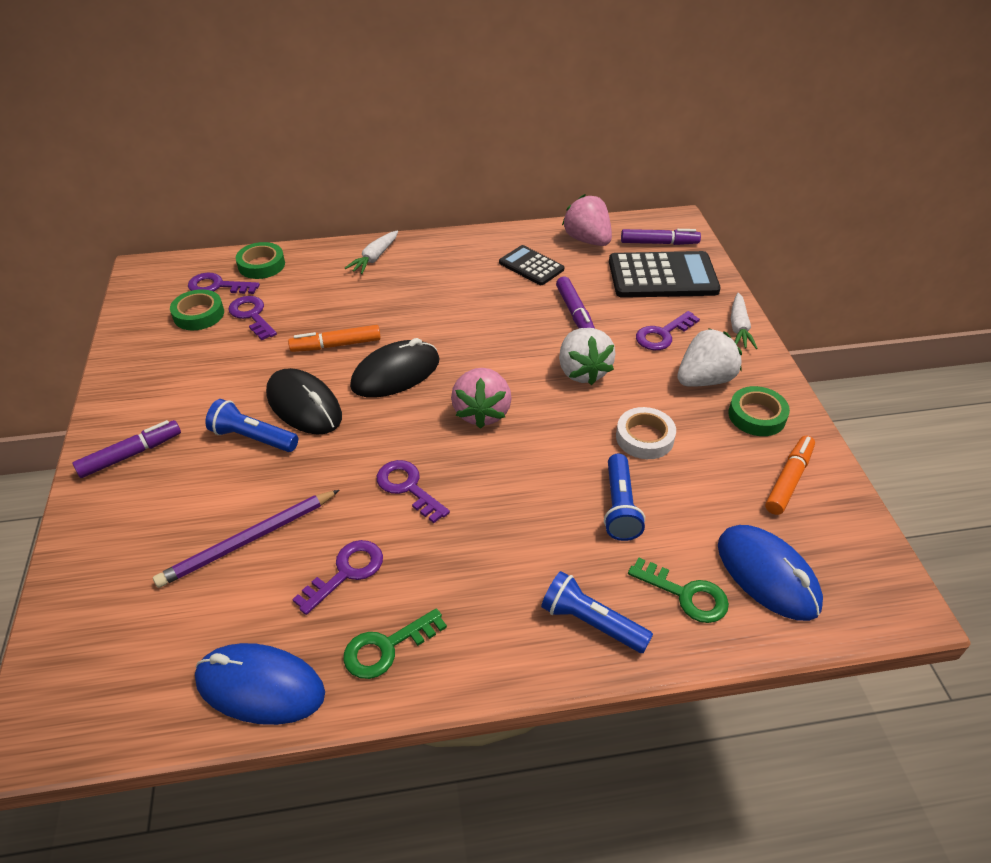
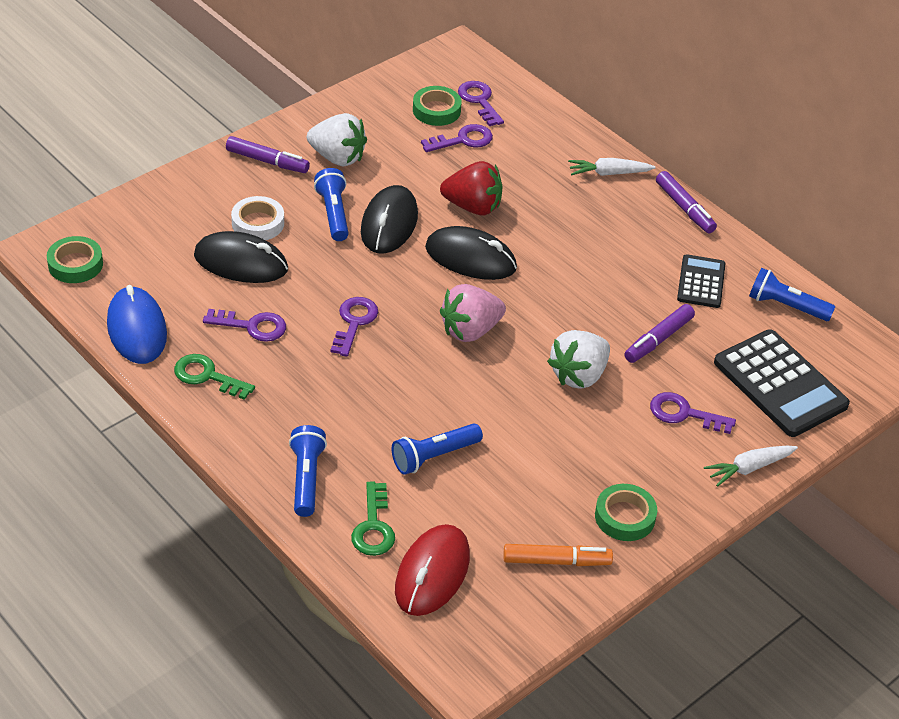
camera: 55 degrees right, 0 degrees up
purple pencil [153,490,339,588] -> black mouse [194,231,288,283]
purple key [228,296,277,340] -> purple key turned 45 degrees clockwise [421,124,493,152]
green tape [236,242,285,279] -> green tape moved to [47,236,103,283]
orange marker [288,325,381,352] -> red strawberry [440,161,503,216]
pink strawberry [562,194,612,246] -> blue flashlight [749,268,835,321]
white tape [616,407,676,459] -> white tape moved to [231,196,284,240]
purple marker [621,229,701,245] -> purple marker moved to [656,171,717,233]
white strawberry [678,328,742,387] -> white strawberry moved to [307,113,367,166]
blue mouse [718,525,823,621] -> red mouse [395,524,470,616]

